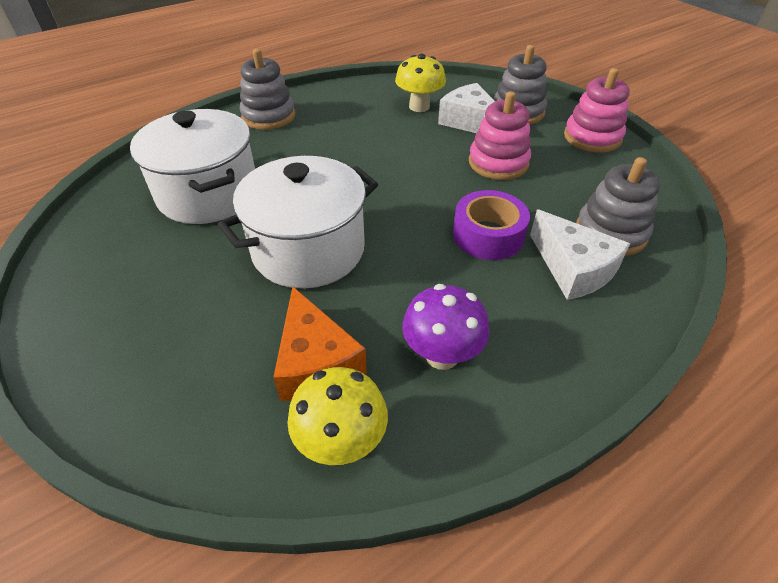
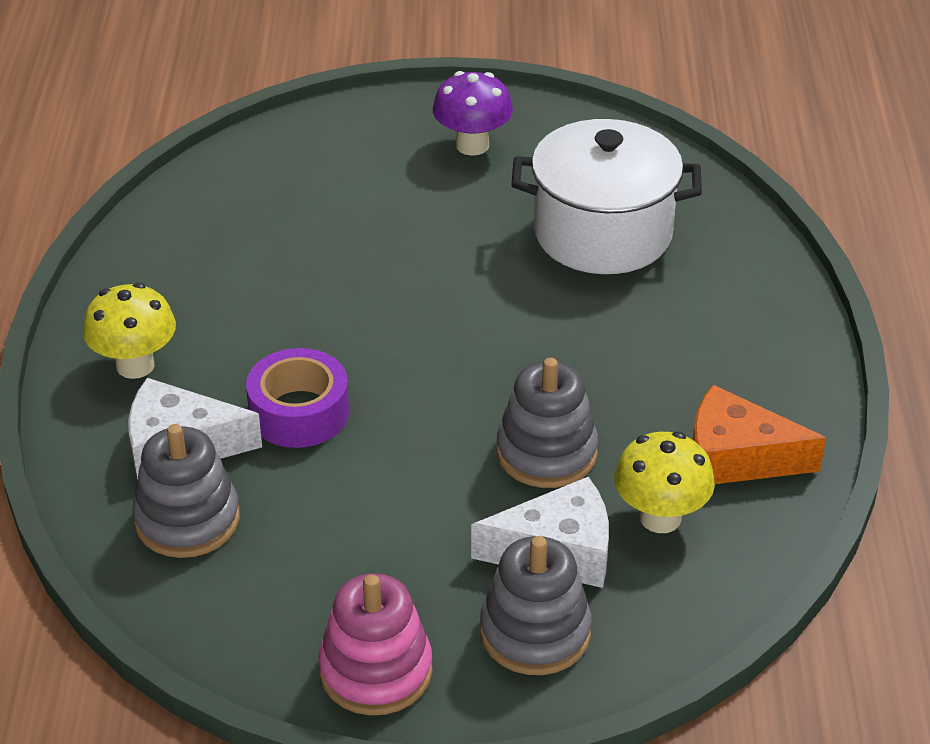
camera: 125 degrees right, 5 degrees down
white pot [218,156,378,289] -> none
grey stacking toy [240,49,295,130] -> grey stacking toy moved to [497,358,598,488]
orange cheese [273,287,367,401] -> orange cheese moved to [693,385,826,484]
yellow mushroom [287,367,388,465] -> yellow mushroom moved to [83,283,176,379]
purple mushroom [402,284,490,370] -> purple mushroom moved to [433,71,513,156]
pink stacking toy [469,91,531,180] -> none

